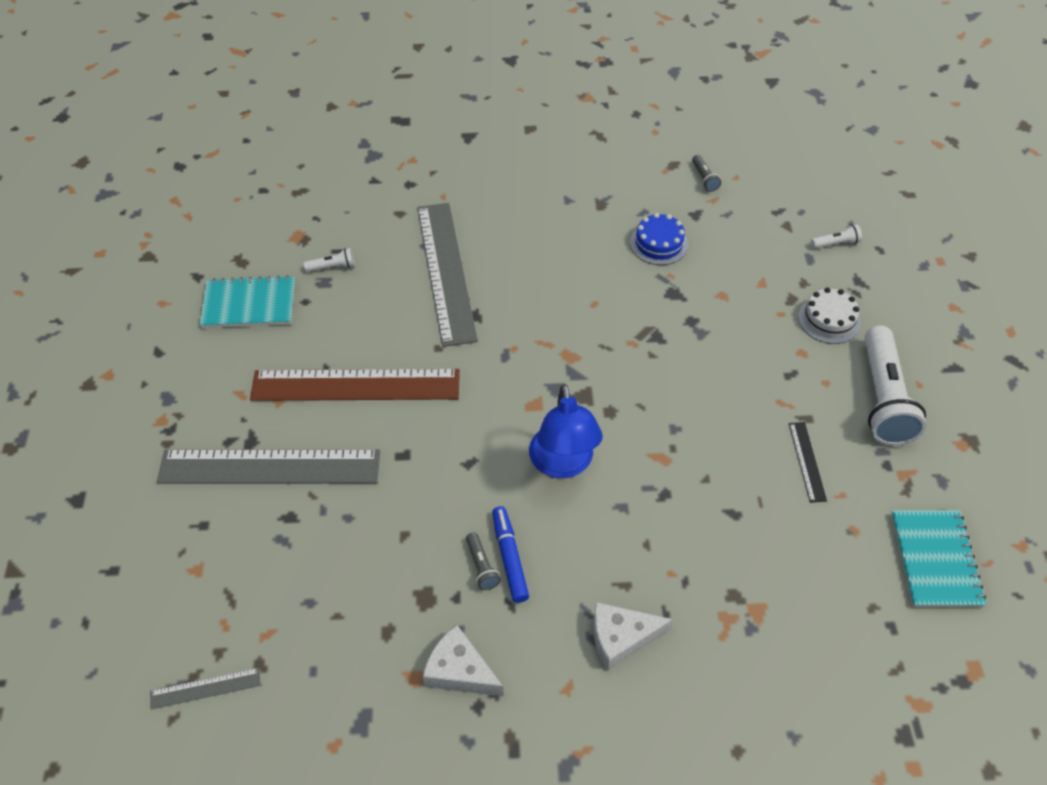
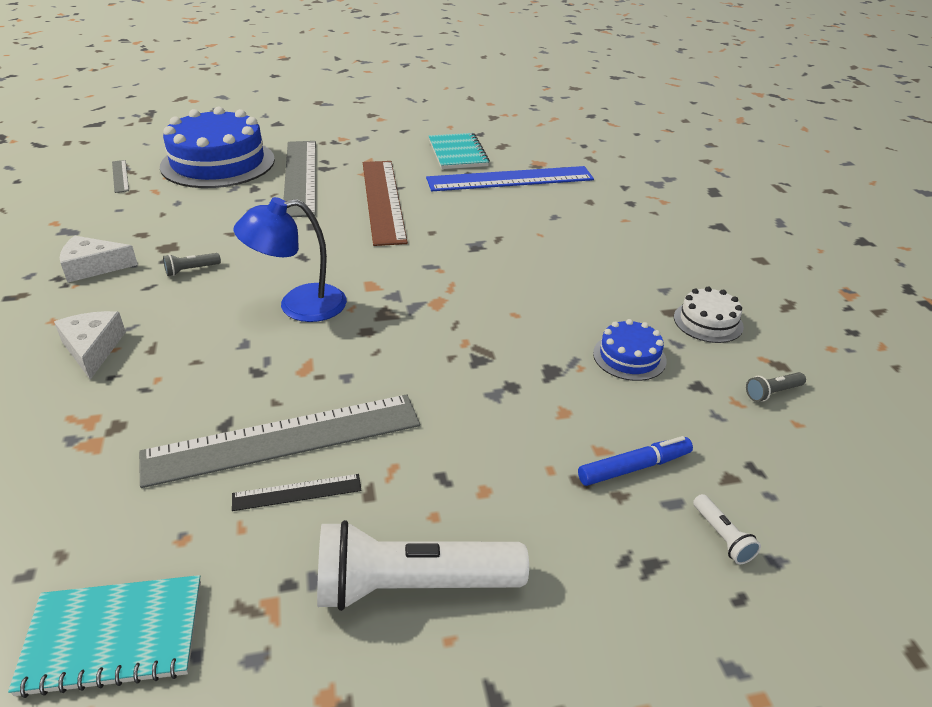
camera: 80 degrees right, 15 degrees down
white flashlight [304,248,355,272] -> blue ruler [426,166,594,191]
grey ruler [417,203,478,347] -> grey ruler moved to [139,394,420,488]
white cheese [423,625,504,696] -> white cheese turned 120 degrees counterclockwise [60,235,138,283]
blue marker [492,506,529,603] -> blue marker moved to [578,436,693,486]
white cake [798,287,860,344] -> white cake moved to [674,287,744,343]
none -> blue cake [160,107,275,188]

